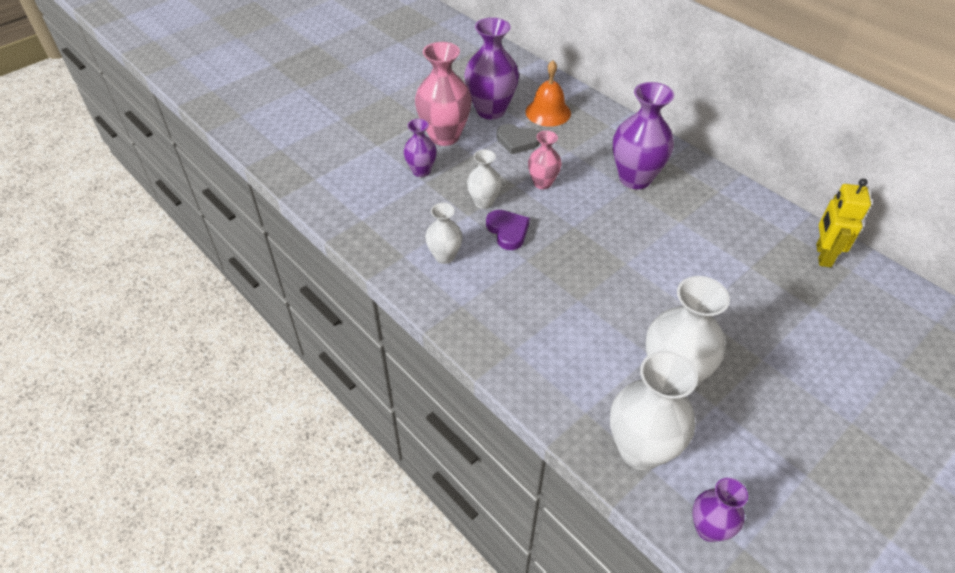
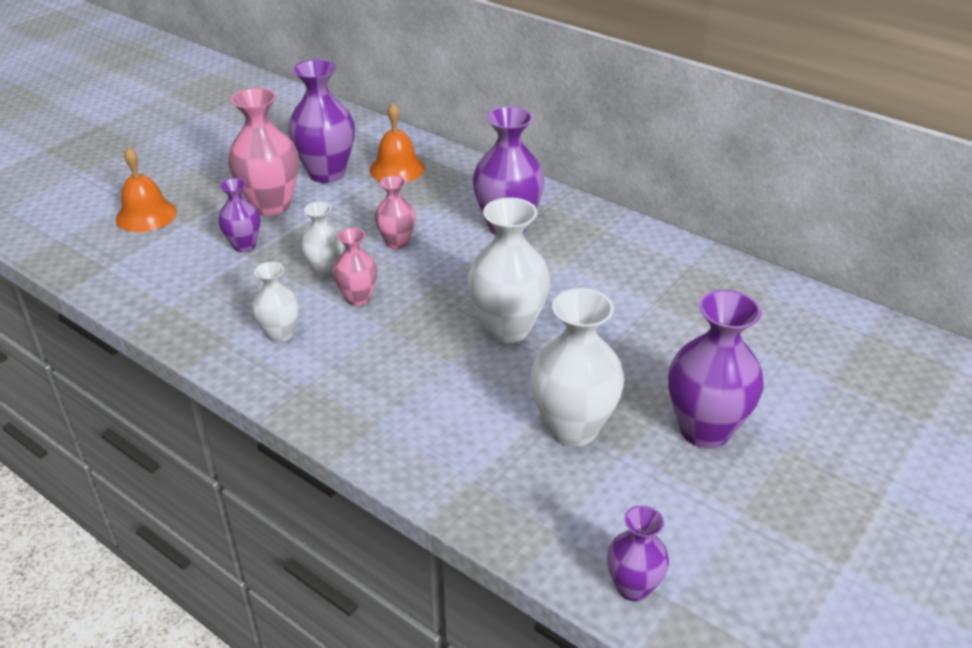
camera: 10 degrees left, 10 degrees down
purple heart [486,210,530,250] -> pink vase [333,228,377,306]
grey heart [496,124,540,155] -> none
white vase [610,351,698,470] -> white vase moved to [468,197,551,343]
yellow robot [816,178,871,267] -> none
none -> orange bell [116,147,177,232]
none -> purple vase [668,290,764,448]

